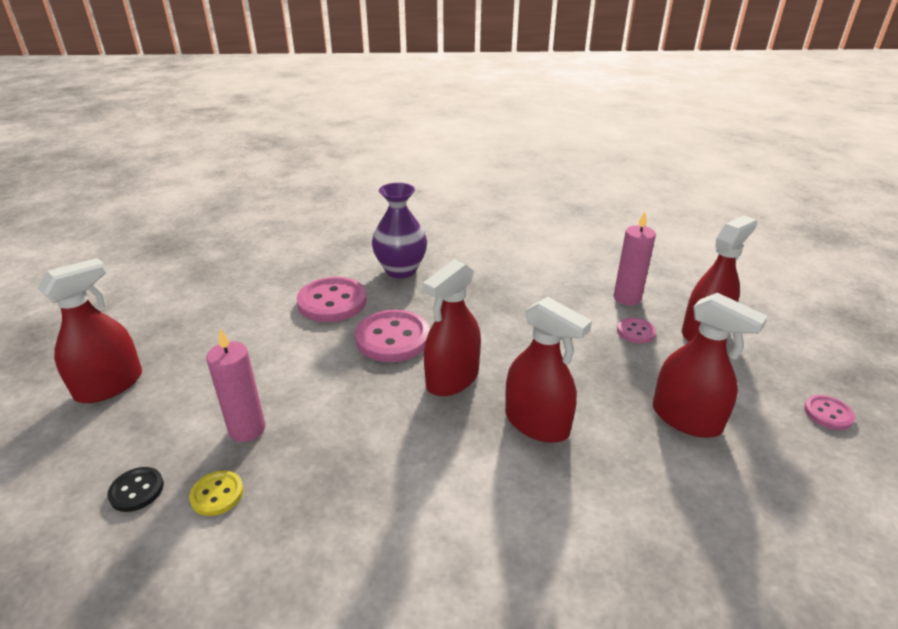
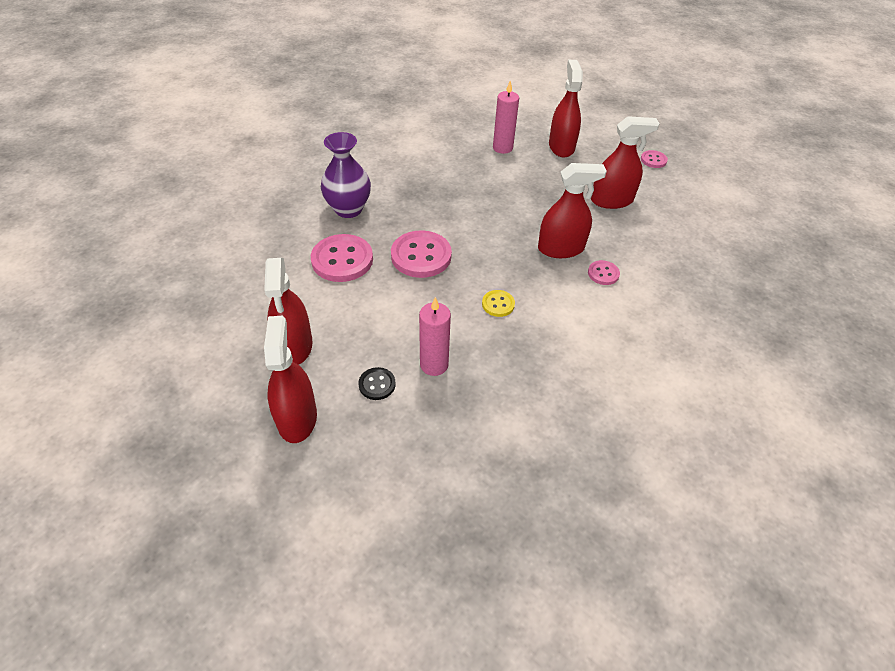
camera: 50 degrees left, 15 degrees up
black button [107,467,164,512] -> black button moved to [358,367,395,400]
yellow button [189,470,244,516] -> yellow button moved to [482,290,515,317]
red spray bottle [423,260,481,396] -> red spray bottle moved to [264,258,313,365]
pink button [617,317,656,343] -> pink button moved to [588,260,620,285]

